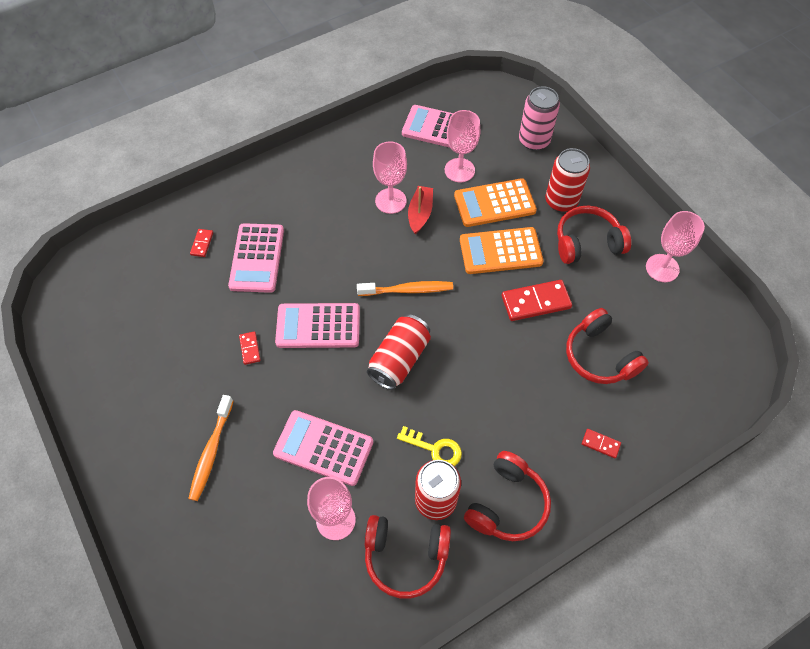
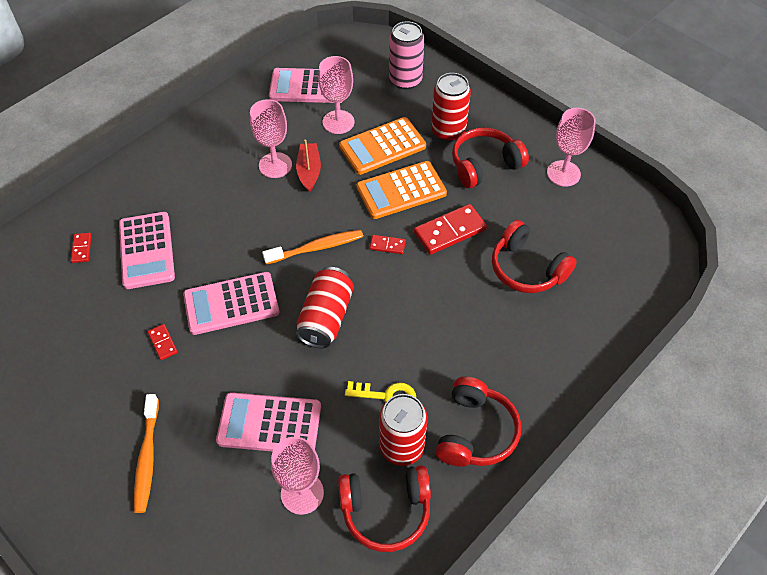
camera: 15 degrees left, 5 degrees down
red domino [582,429,621,458] -> red domino moved to [370,235,406,254]

